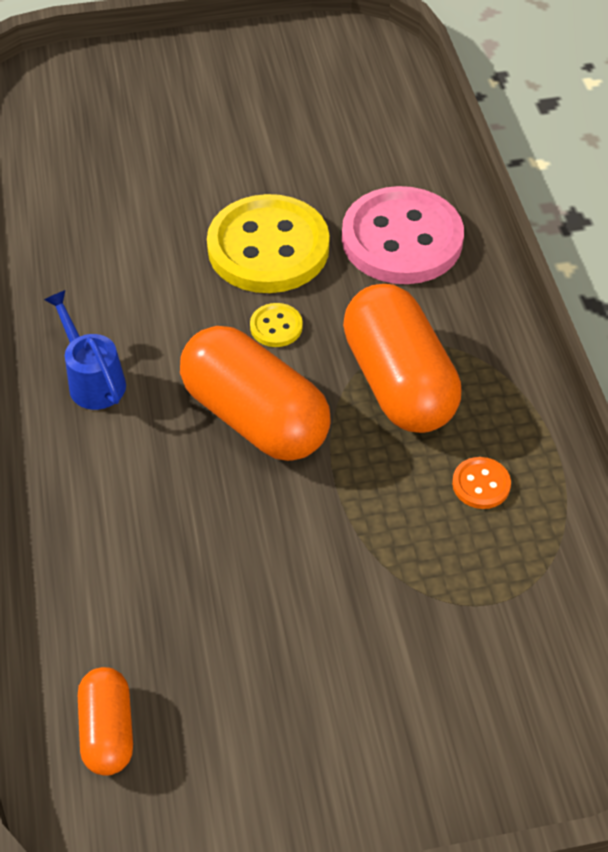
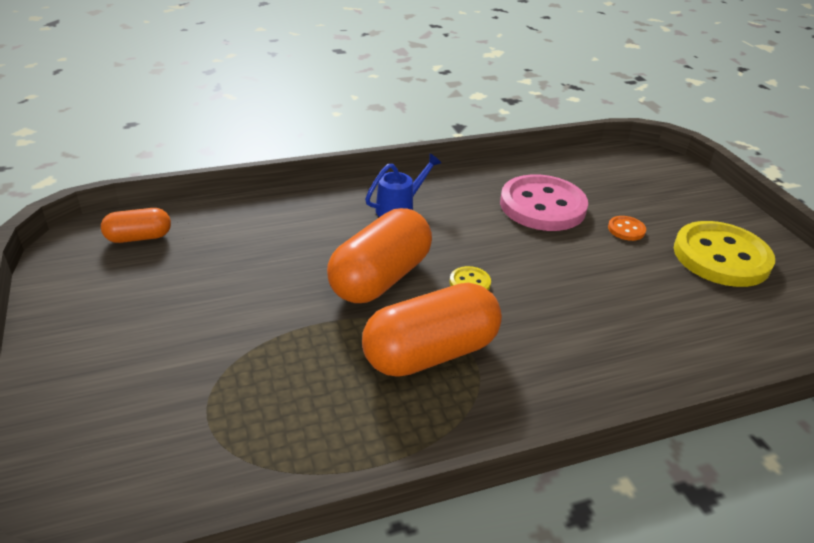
camera: 80 degrees right, 15 degrees down
yellow button [207,194,330,293] -> yellow button moved to [674,221,775,287]
pink button [342,186,464,284] -> pink button moved to [500,174,588,231]
orange button [452,457,511,509] -> orange button moved to [608,216,646,241]

